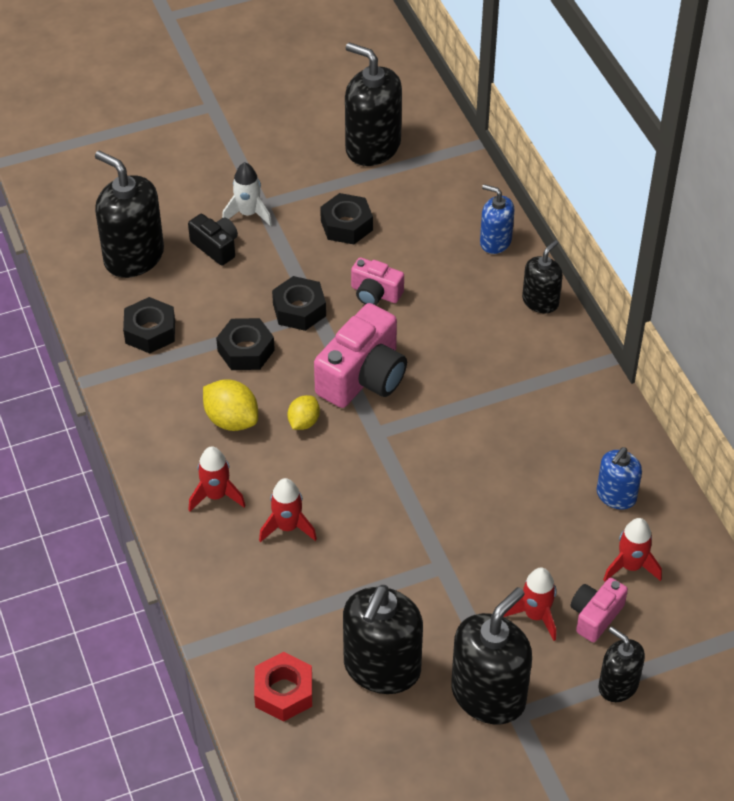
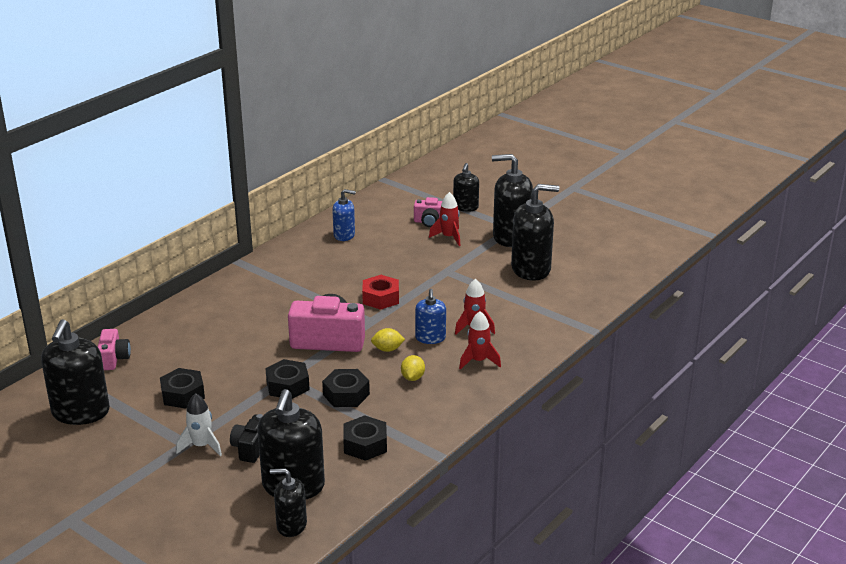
camera: 120 degrees left, 20 degrees down
yellow lemon [203,379,258,431] -> yellow lemon [401,355,425,381], size x0.64
red nut [254,652,312,722] -> red nut moved to [362,275,399,310]
pink camera [351,257,404,305] -> pink camera moved to [98,329,131,370]
blue soap dispenser [480,184,514,254] -> blue soap dispenser moved to [415,289,446,344]
black soap dispenser [522,240,563,313] -> black soap dispenser moved to [270,468,307,537]
red rocket [603,518,662,581] -> none

